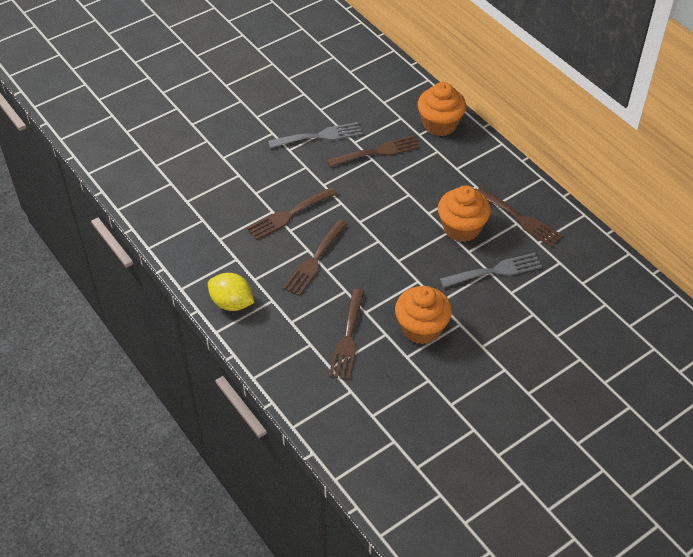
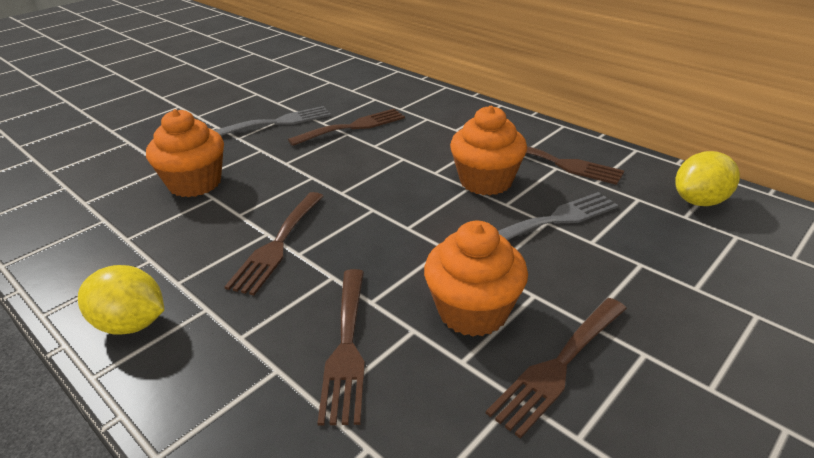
camera: 10 degrees left, 15 degrees down
brown fork [247,187,338,240] -> brown fork moved to [486,298,627,439]
orange cupcake [417,82,466,136] -> orange cupcake moved to [146,109,224,197]
none -> yellow lemon [675,151,740,206]

